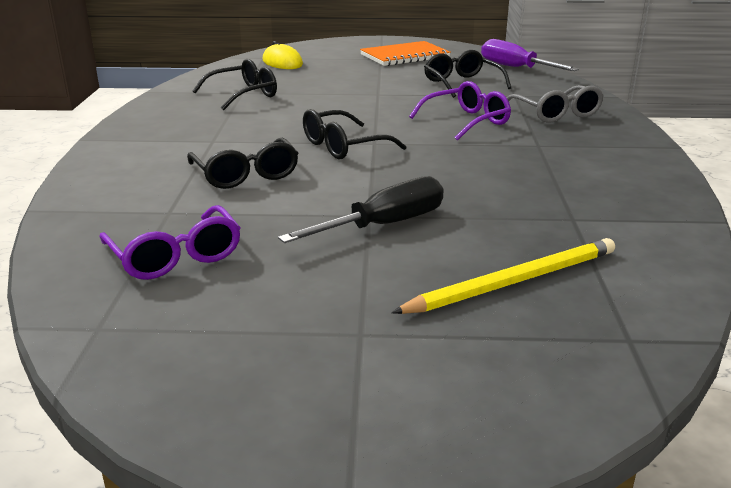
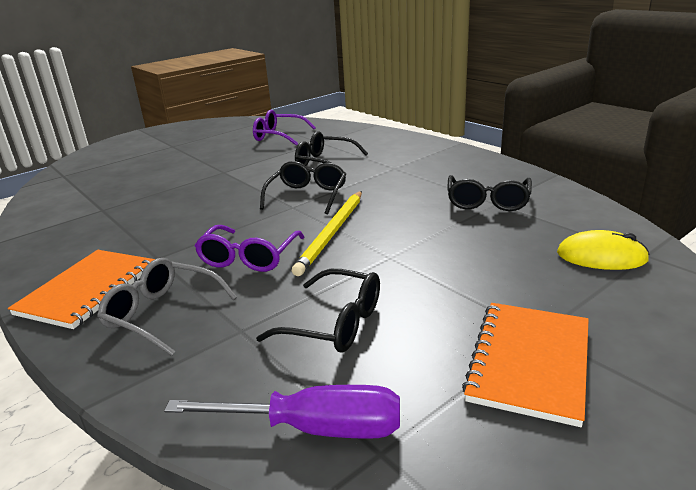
camera: 140 degrees right, 0 degrees up
black screwdriver [278,176,444,243] -> none
yellow pencil [391,238,615,314] -> yellow pencil moved to [292,191,362,276]
none -> orange notebook [8,250,155,329]

